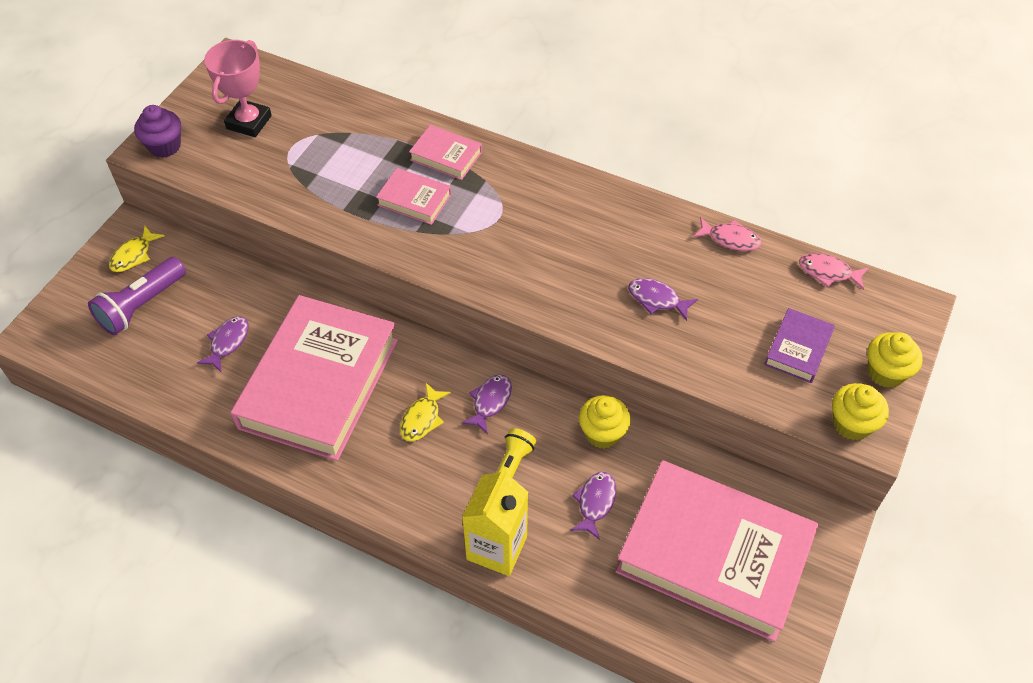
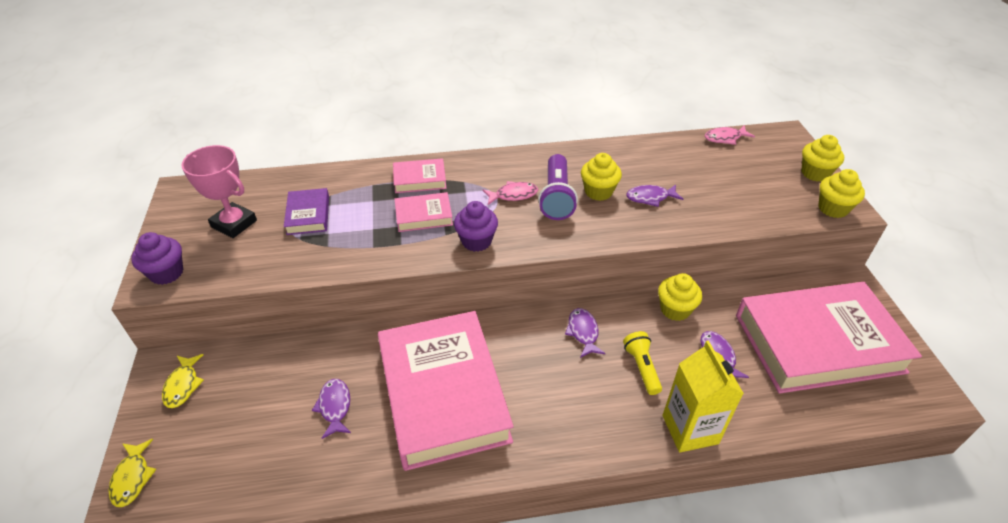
camera: 35 degrees left, 10 degrees down
purple flashlight [88,257,186,335] -> purple flashlight moved to [538,154,578,220]
pink trophy [204,40,272,137] -> pink trophy turned 45 degrees counterclockwise [181,145,257,238]
yellow fish [400,382,451,442] -> yellow fish moved to [109,439,157,507]
pink fish [693,217,761,251] -> pink fish moved to [483,181,538,205]
purple book [764,308,835,383] -> purple book moved to [284,188,329,235]
none -> purple cupcake [454,201,498,252]
none -> yellow cupcake [581,153,622,201]

